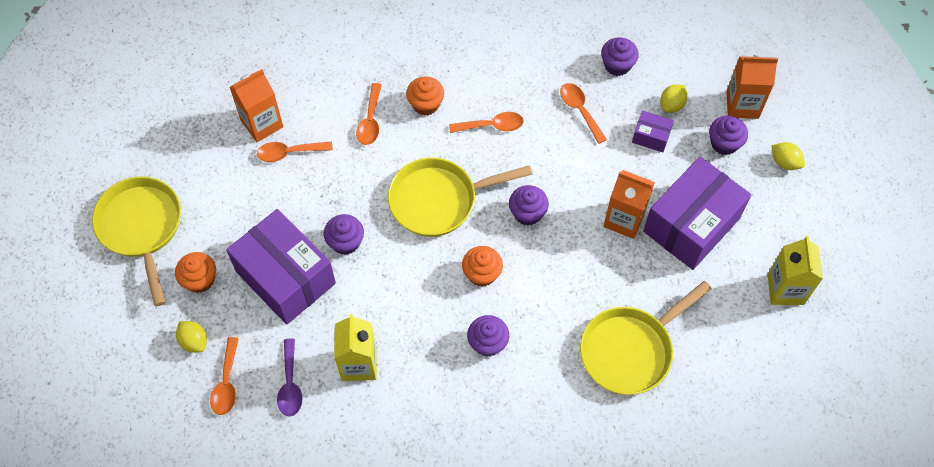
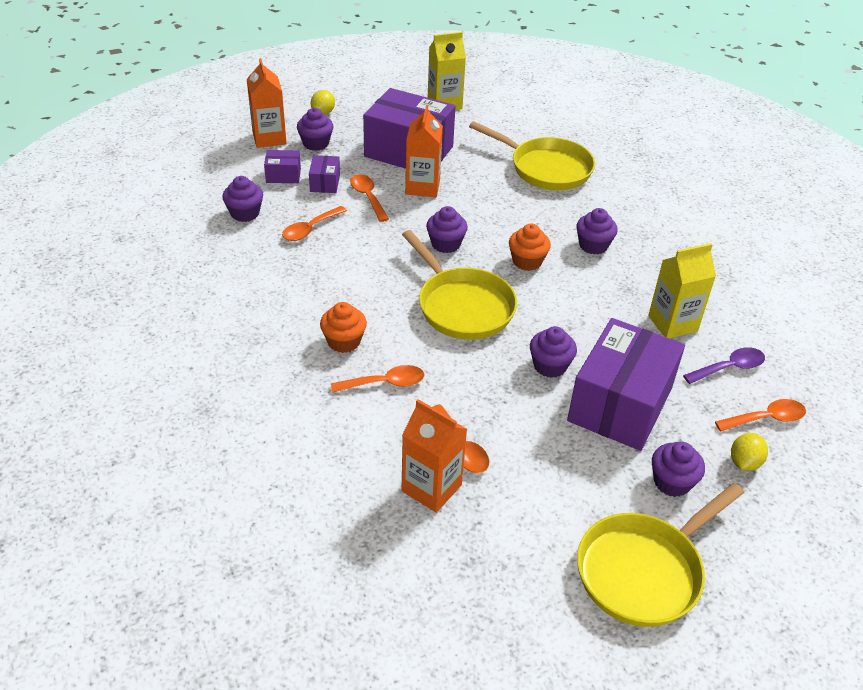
camera: 110 degrees left, 20 degrees down
orange cupcake [175,252,216,293] -> purple cupcake [652,442,705,497]
orange spoon [449,112,524,133] -> orange spoon moved to [350,174,389,222]
yellow lemon [660,84,688,113] -> purple box [264,150,301,183]

